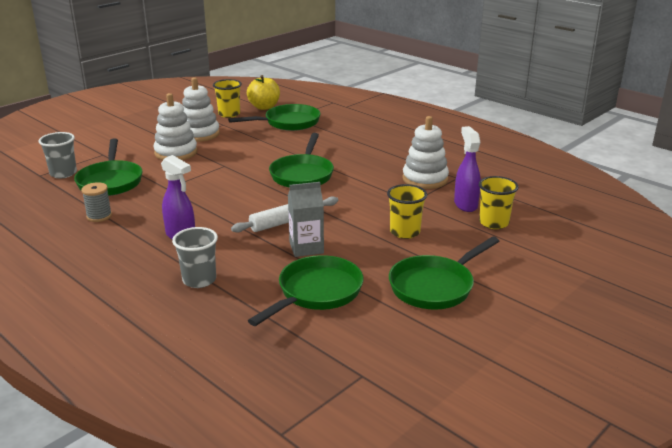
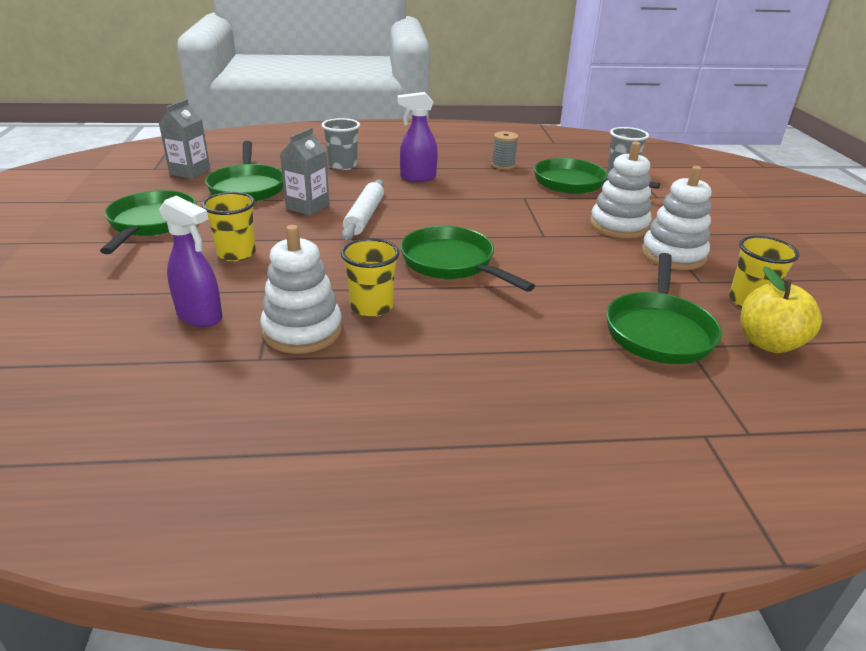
camera: 130 degrees right, 5 degrees up
yellow cup [479,176,519,229] -> yellow cup moved to [341,238,400,317]
none -> grey carton [159,99,211,179]

